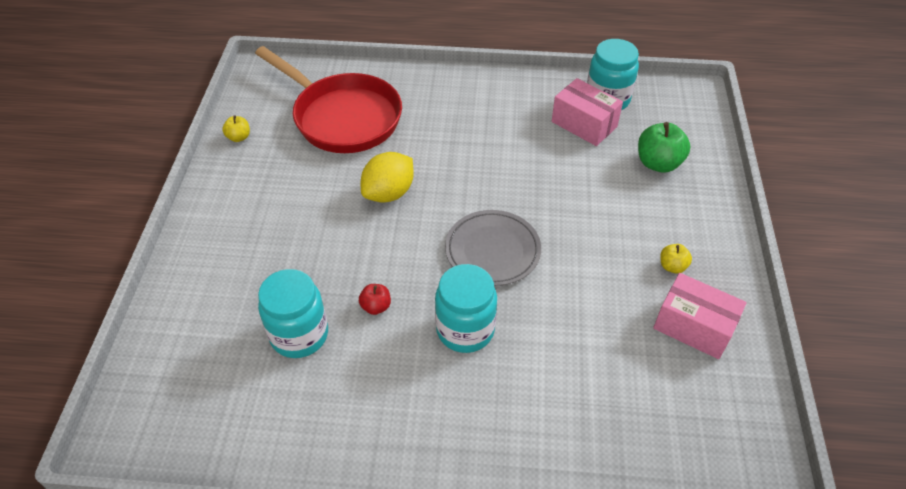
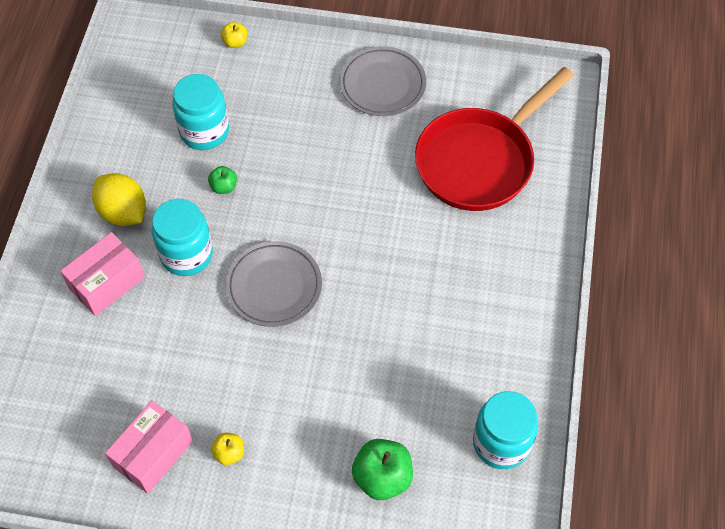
camera: 95 degrees right, 10 degrees up
yellow apple [222,116,250,142] -> yellow apple moved to [221,22,247,48]
red apple [359,284,391,315] -> green apple [208,166,237,194]
yellow lemon [361,152,414,203] -> yellow lemon moved to [92,173,146,226]
pink box [552,78,623,146] -> pink box moved to [60,232,145,316]
none -> grey plate [340,46,426,116]

